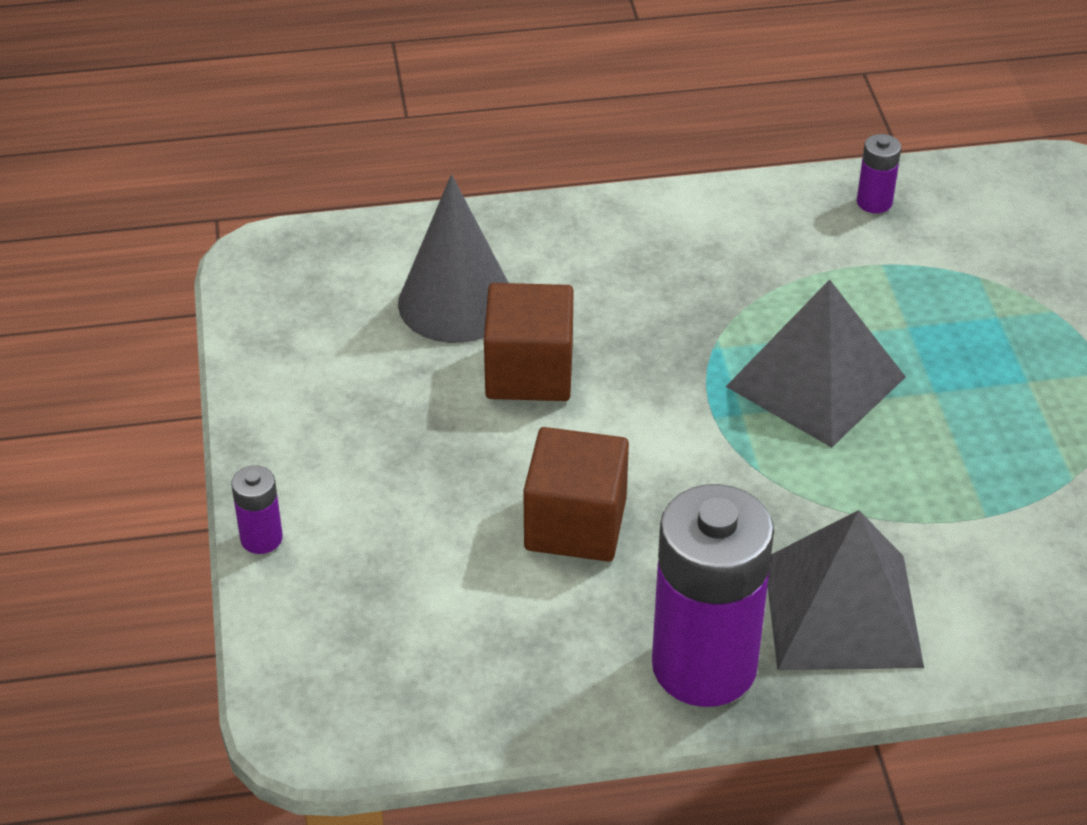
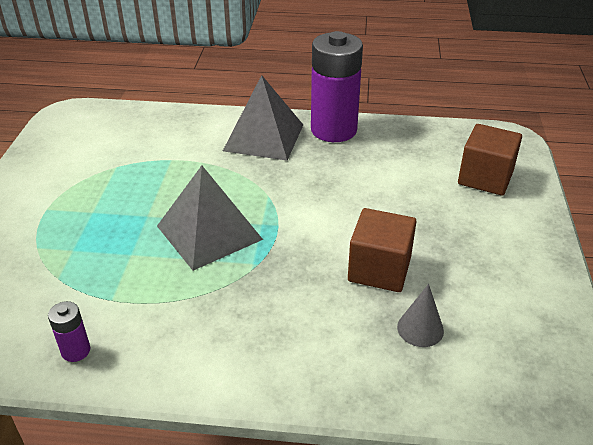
camera: 165 degrees left, 5 degrees down
purple battery [231,465,283,554] -> none
grey cone [398,175,509,343] -> grey cone [397,284,444,347], size x0.54
brown cube [523,427,629,562] -> brown cube moved to [458,124,522,196]

